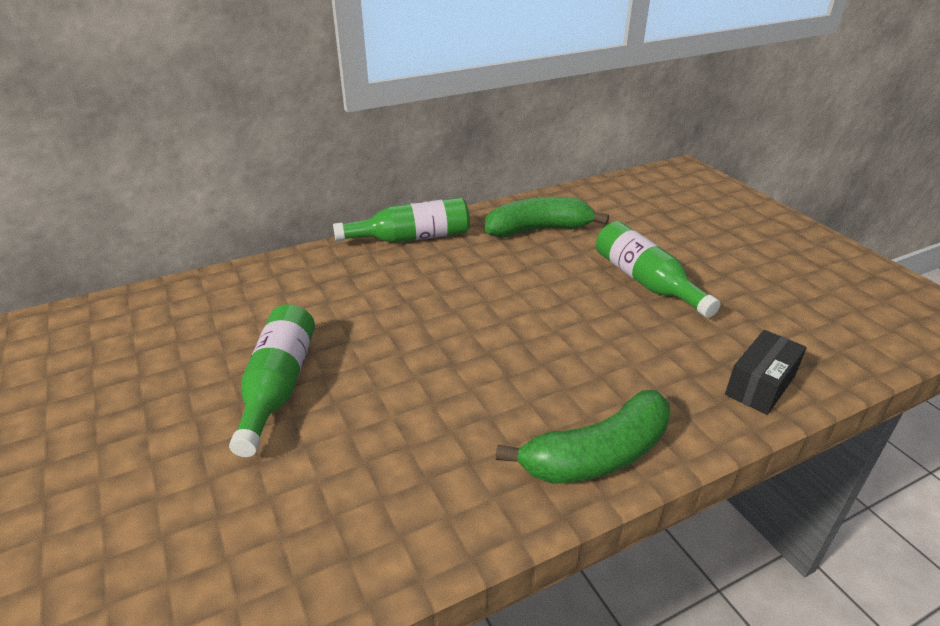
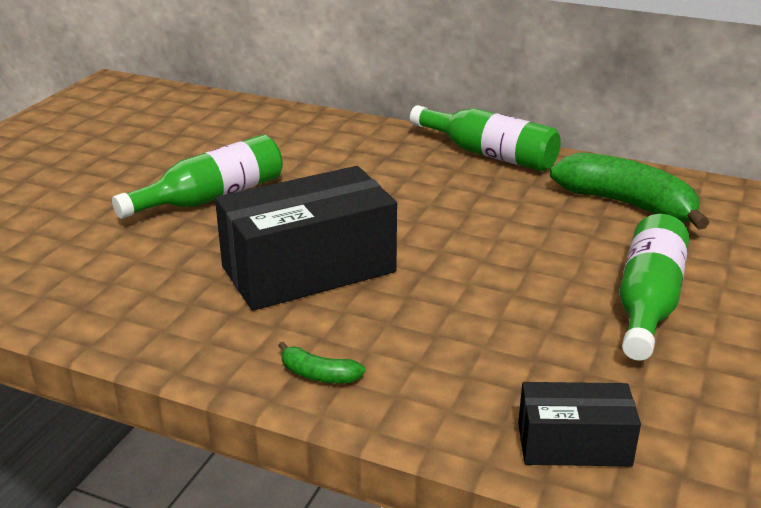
camera: 50 degrees right, 5 degrees down
green banana [496,390,670,484] -> green banana [278,342,365,383], size x0.44
none -> black box [215,166,397,311]

